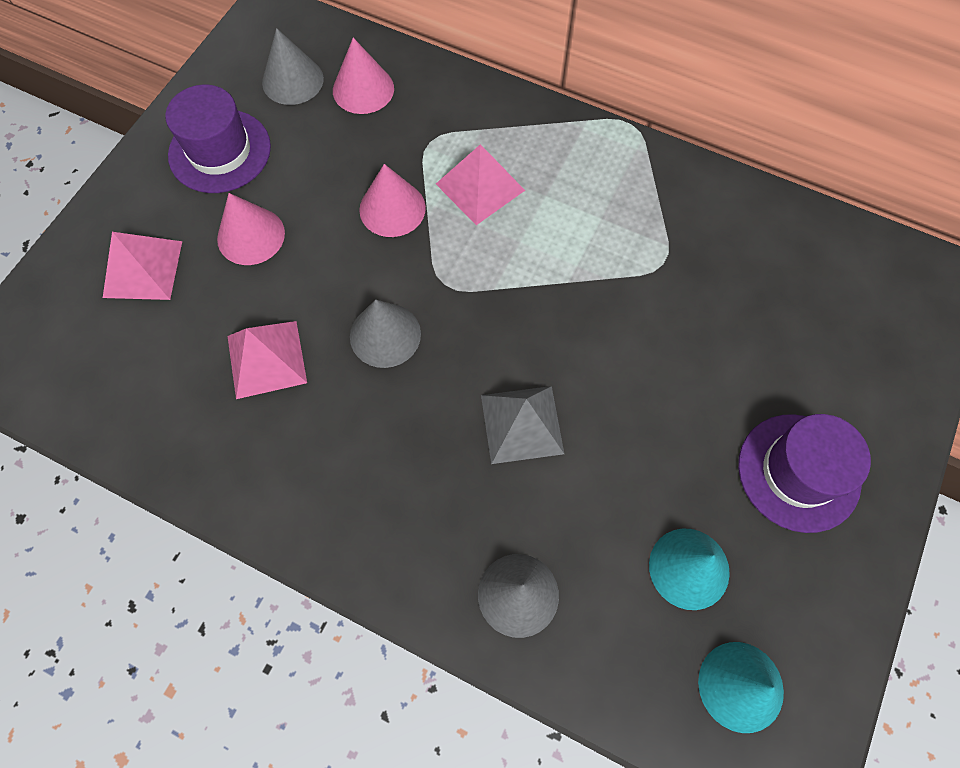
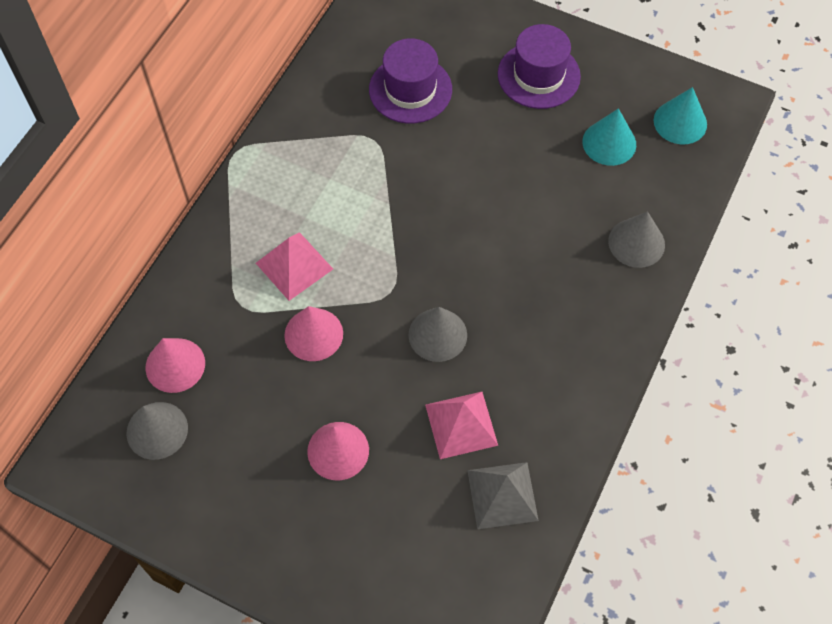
camera: 90 degrees left, 5 degrees down
pink pyramid [103,232,182,300] -> none
purple hat [165,85,271,193] -> purple hat moved to [369,38,452,124]
grey pyramid [481,386,564,464] -> grey pyramid moved to [467,462,539,529]

